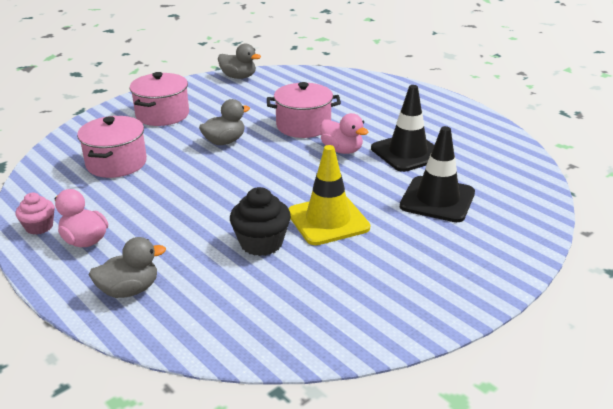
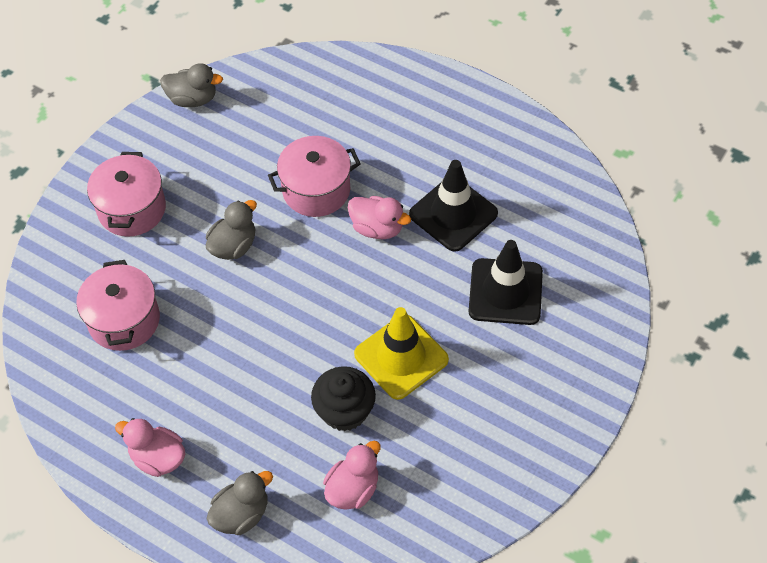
camera: 15 degrees left, 25 degrees up
pink cupcake [16,193,55,235] -> none
none -> pink duck [323,441,380,510]

